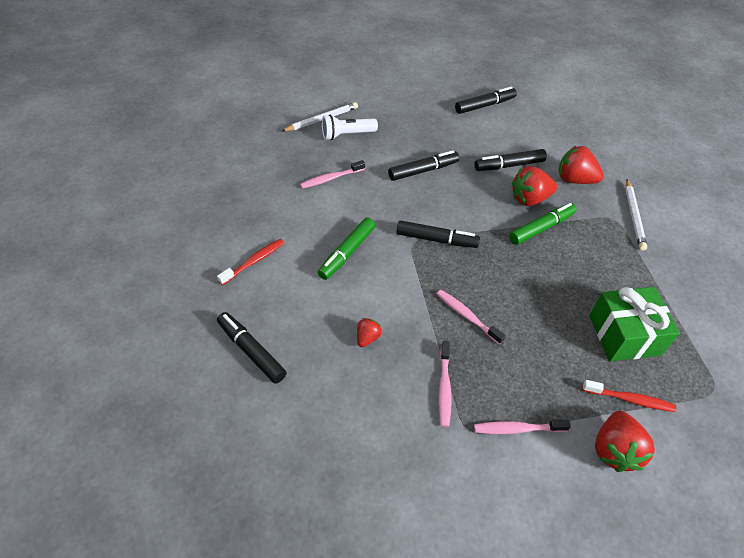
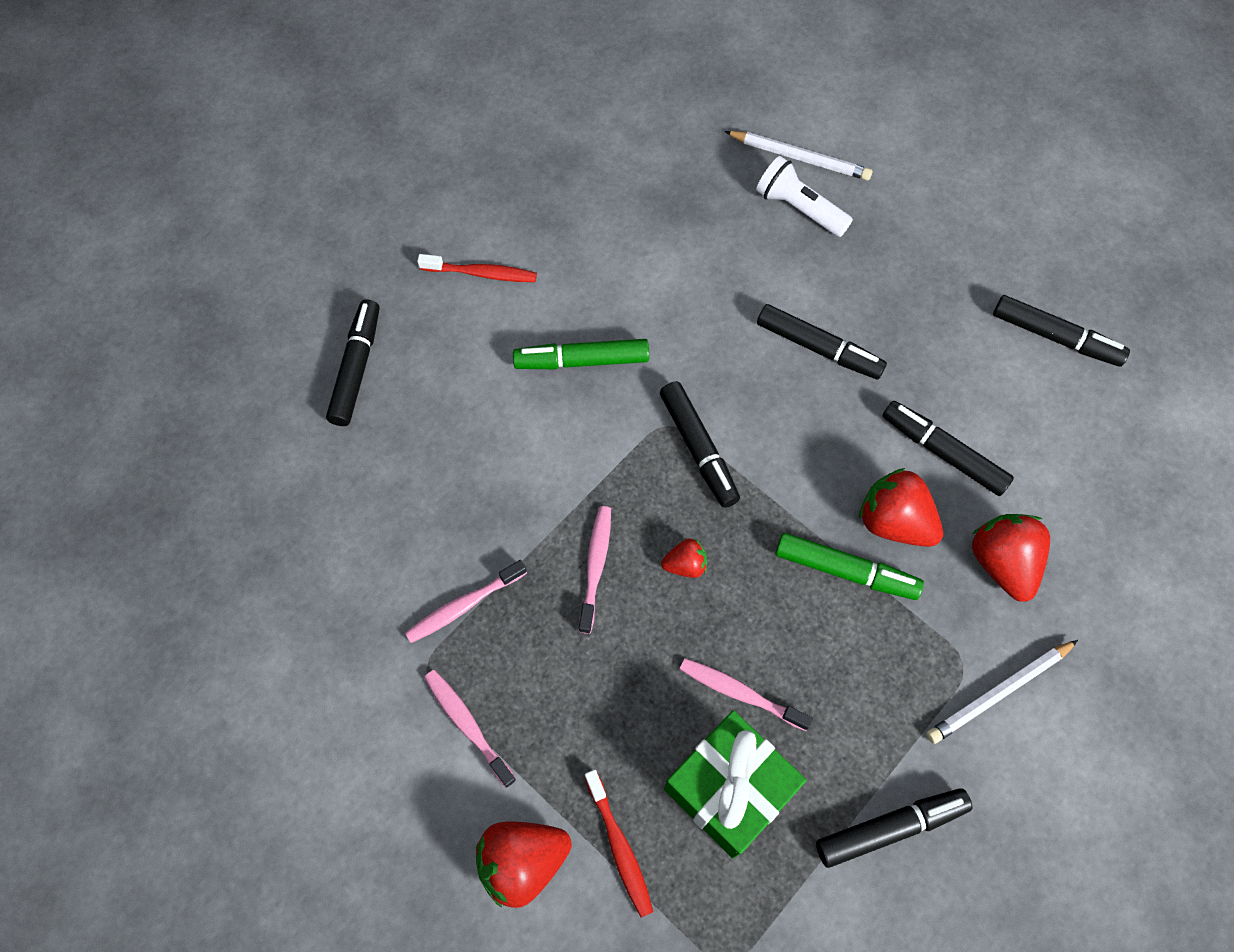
camera: 55 degrees right, 15 degrees up
pink toothbrush [300,160,365,189] -> pink toothbrush moved to [680,658,813,731]
red strawberry [357,318,382,347] -> red strawberry moved to [661,538,707,578]
none -> black marker [816,788,973,868]

